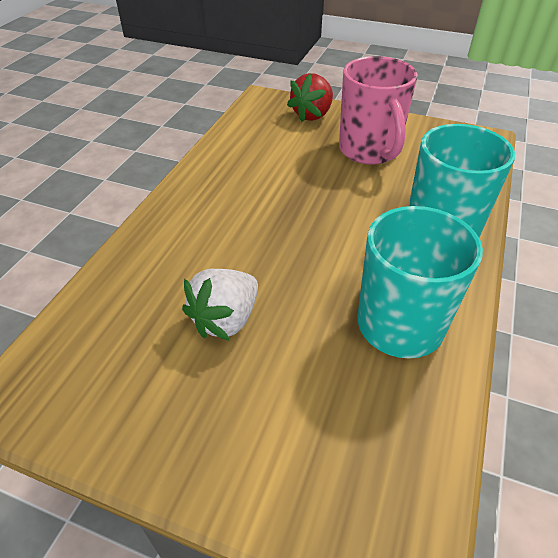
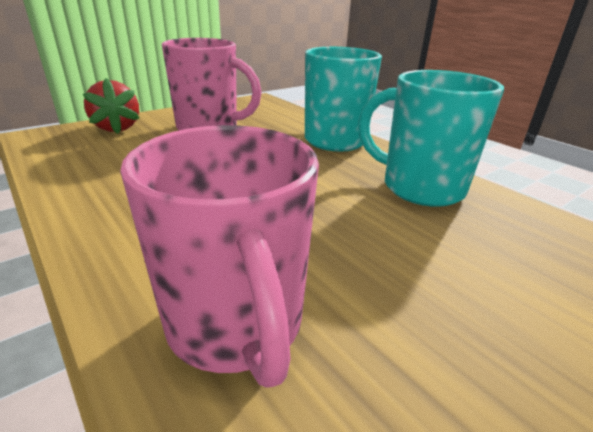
camera: 60 degrees left, 15 degrees down
white strawberry [182,269,258,341] -> none
none -> pink mug [120,125,319,388]

